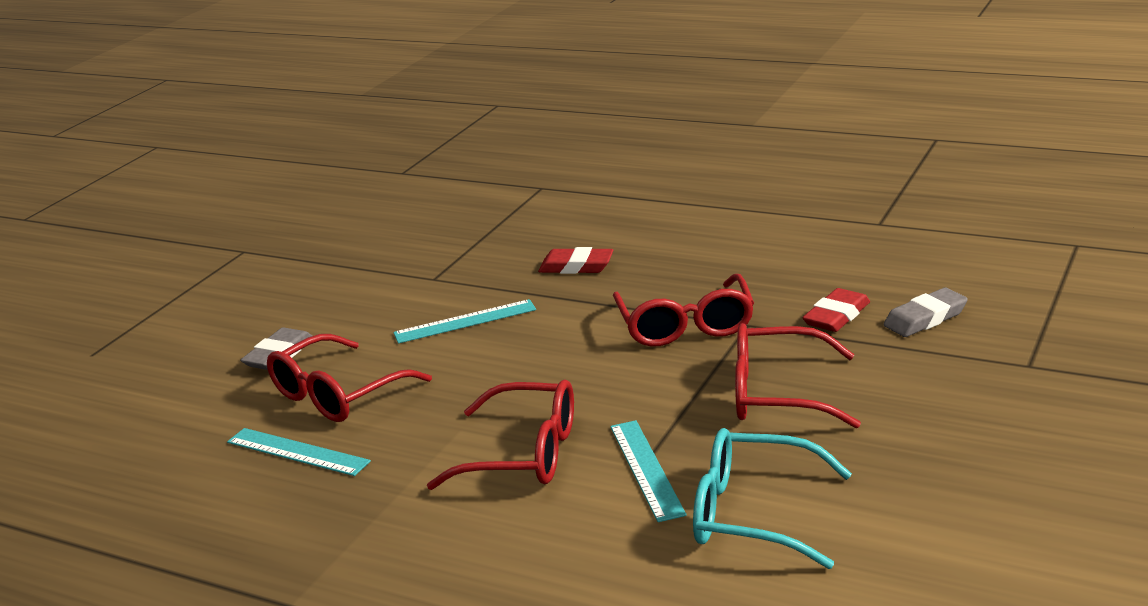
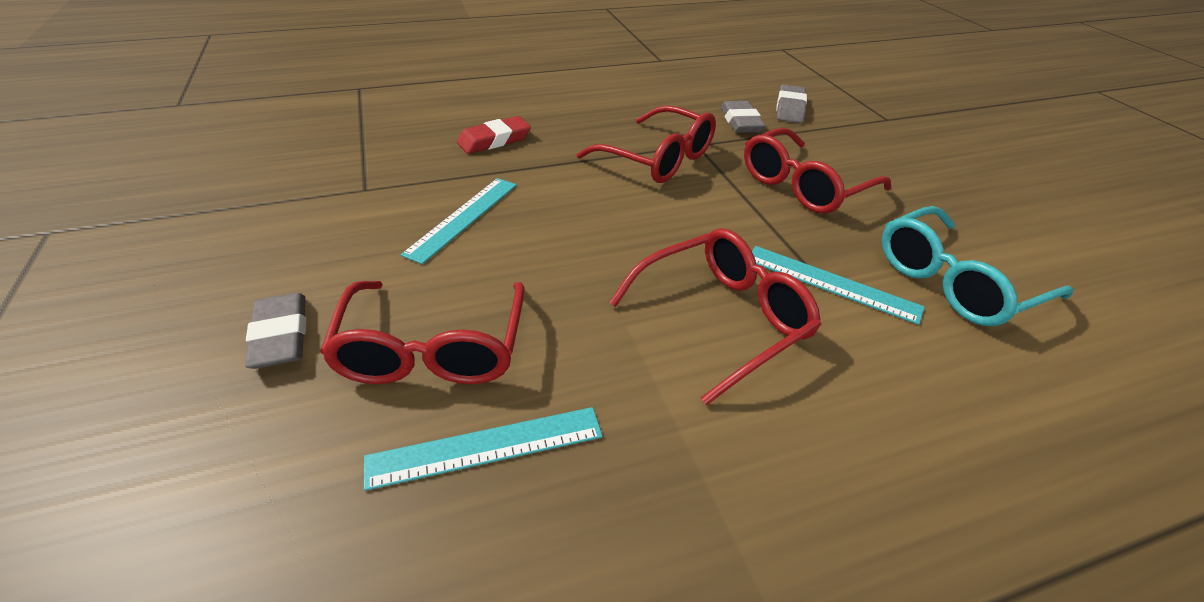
camera: 50 degrees left, 15 degrees up
red eraser [802,288,870,332] -> grey eraser [721,101,766,133]

